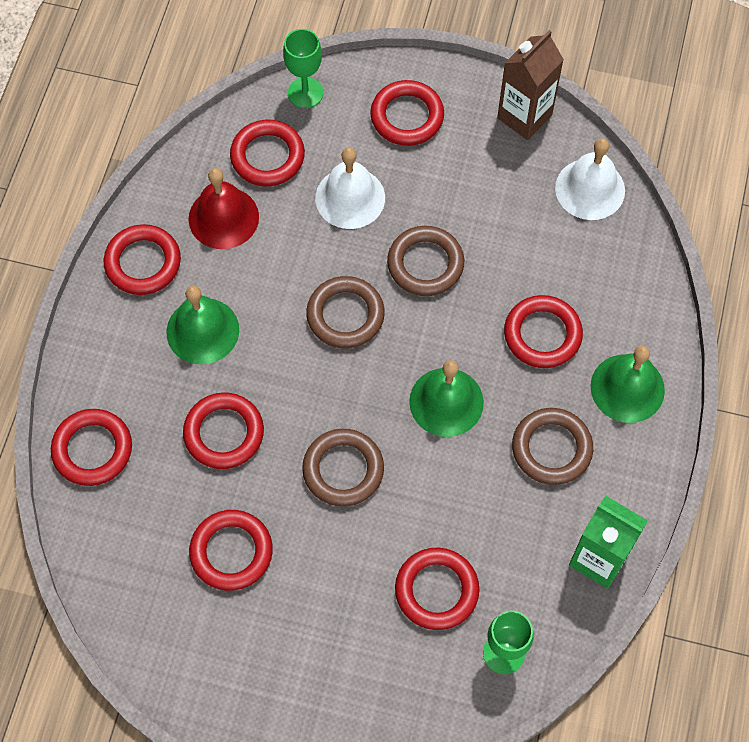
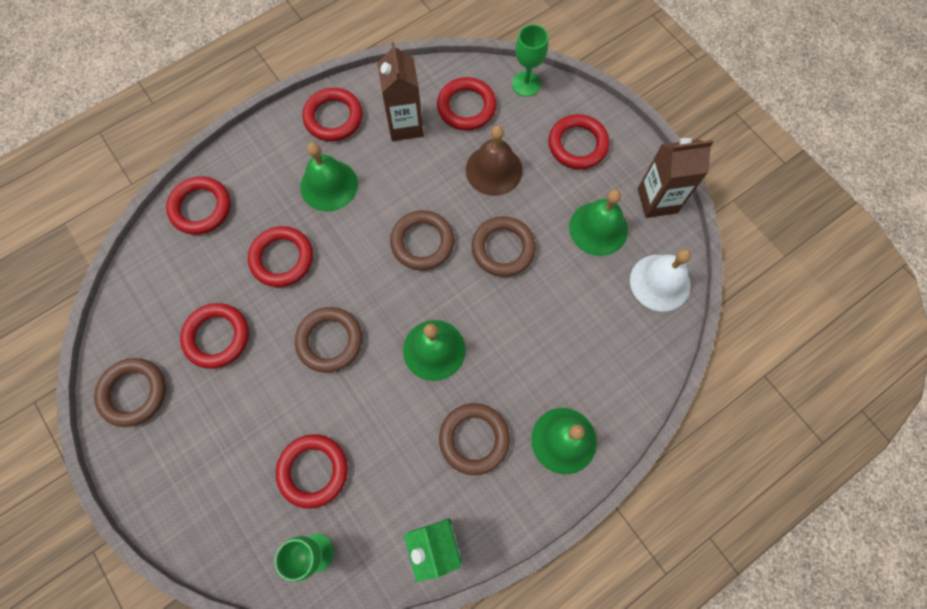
camera: 40 degrees right, 5 degrees up
red bell [188,168,259,249] -> brown carton [377,42,424,141]
white bell [315,147,385,229] -> brown bell [466,126,522,196]
red ring [504,295,583,368] -> none
none -> brown ring [94,358,166,427]
none -> green bell [569,189,628,256]

